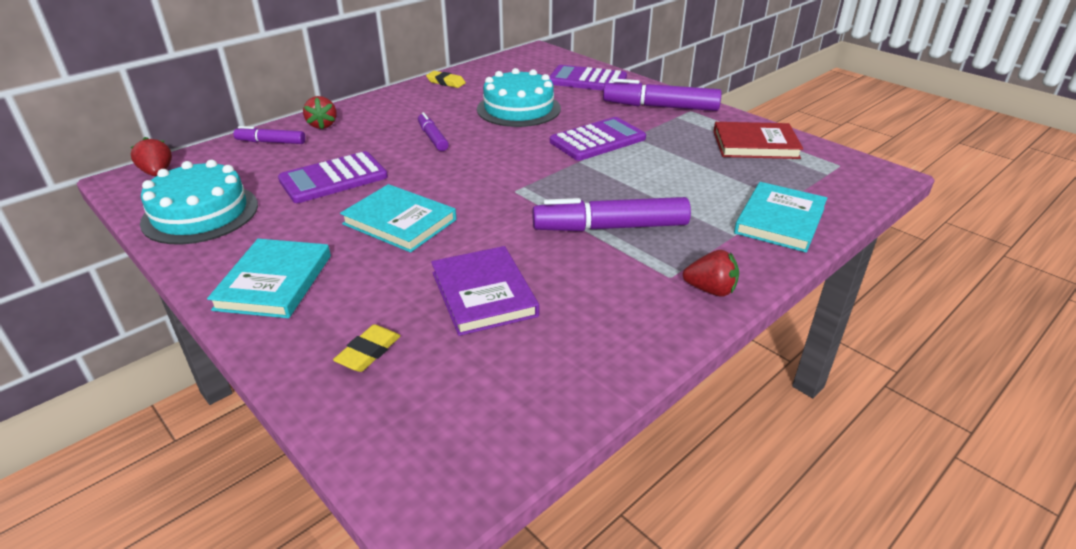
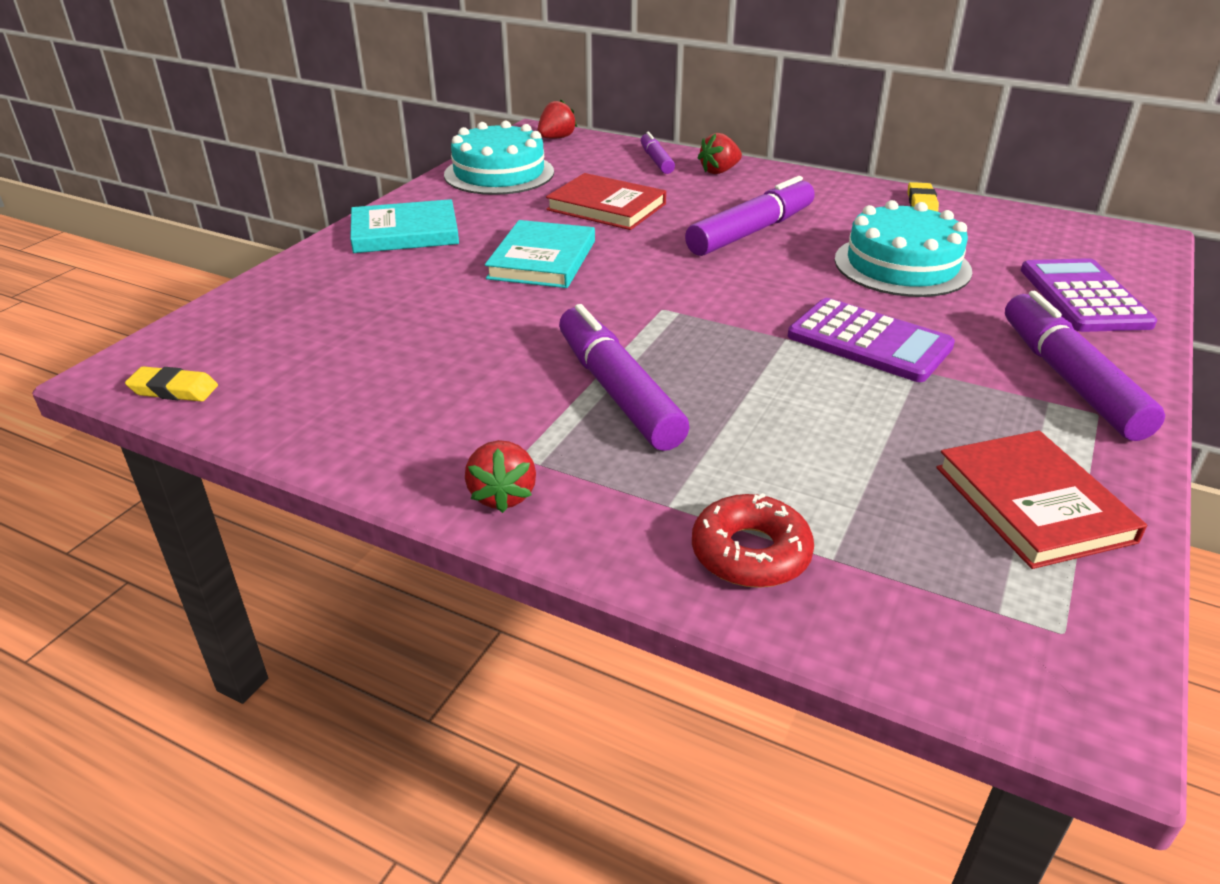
camera: 70 degrees right, 0 degrees up
purple calculator [278,151,388,203] -> red book [546,173,666,230]
yellow eraser [333,324,401,372] -> yellow eraser moved to [125,366,218,402]
purple marker [418,112,449,151] -> purple marker [685,176,815,256], size x1.80
purple book [431,246,539,336] -> none
turquoise book [734,182,827,253] -> red donut [692,493,814,588]

